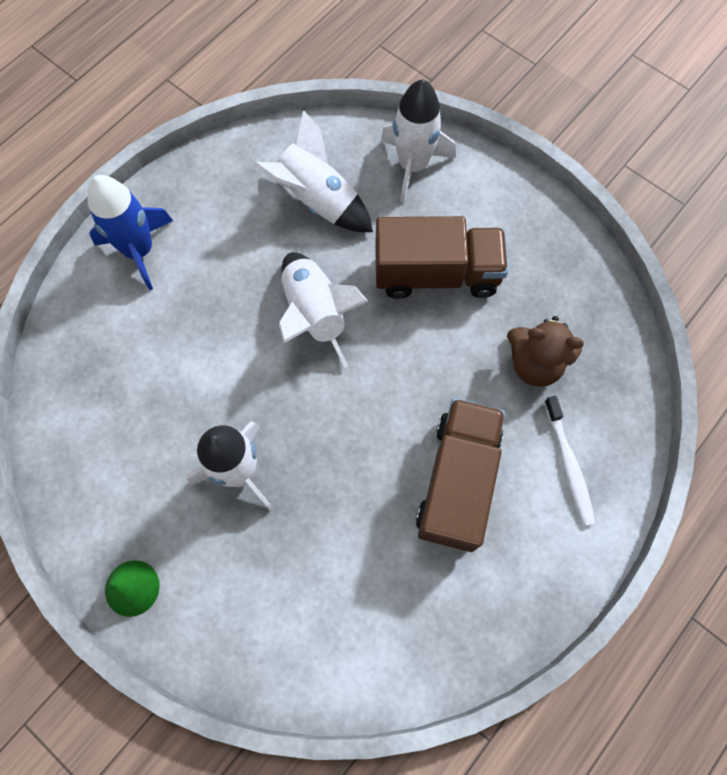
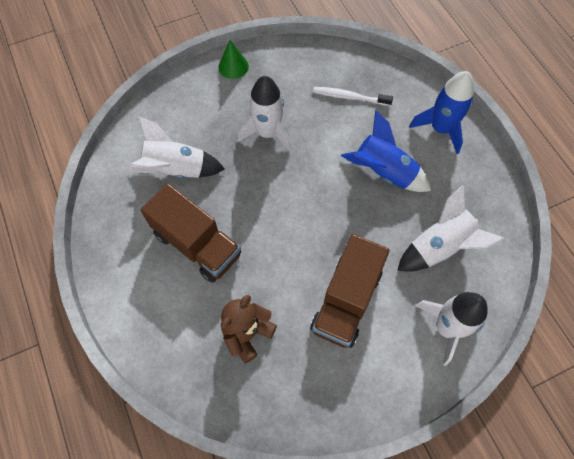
camera: 115 degrees right, 5 degrees down
white rocket [279,252,369,368] -> white rocket moved to [129,116,225,178]
white toothbrush [544,396,595,526] -> white toothbrush moved to [313,87,393,106]
none -> blue rocket [341,111,431,192]

